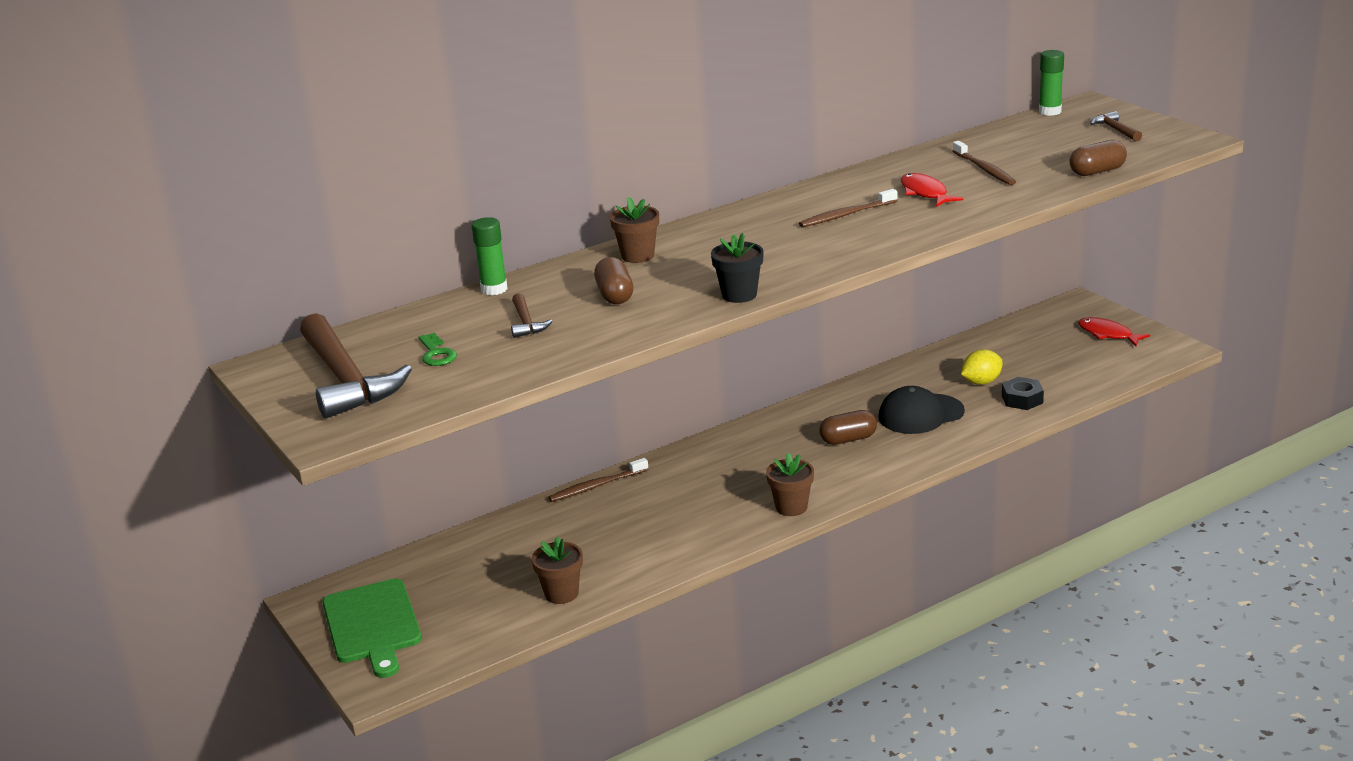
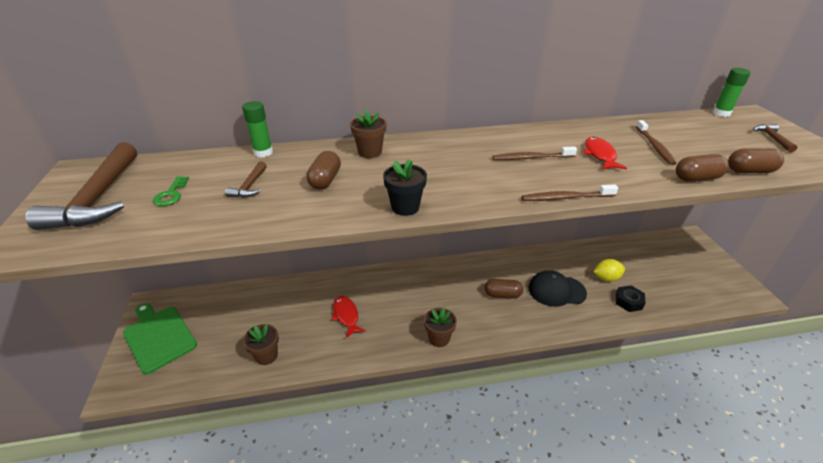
camera: 20 degrees right, 10 degrees up
green cutting board [323,579,422,678] -> green cutting board turned 135 degrees clockwise [123,303,197,374]
brown toothbrush [548,458,648,502] -> brown toothbrush moved to [522,184,618,201]
red fish [1078,317,1150,346] -> red fish moved to [331,296,365,338]
none -> brown capsule [676,154,729,182]

